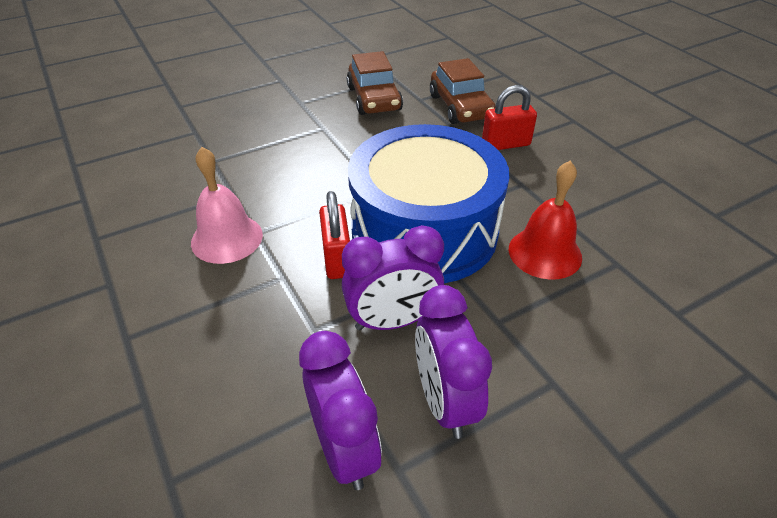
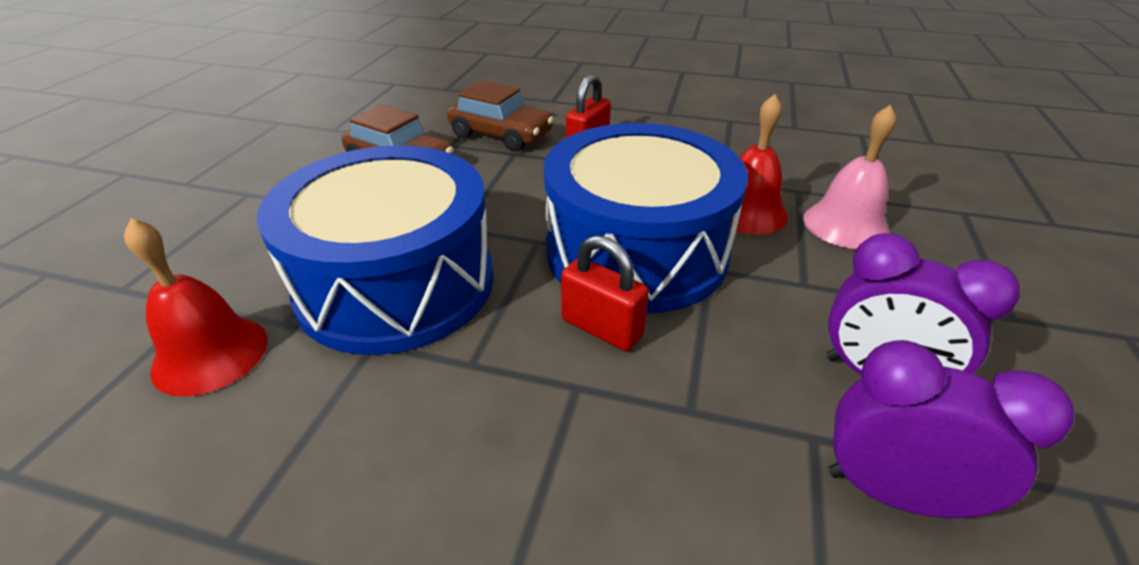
camera: 45 degrees left, 5 degrees down
pink bell [191,147,263,264] -> pink bell moved to [803,105,897,249]
purple clock [342,225,444,330] -> none
none -> red bell [124,218,267,397]
none -> blue drum [257,145,494,355]

